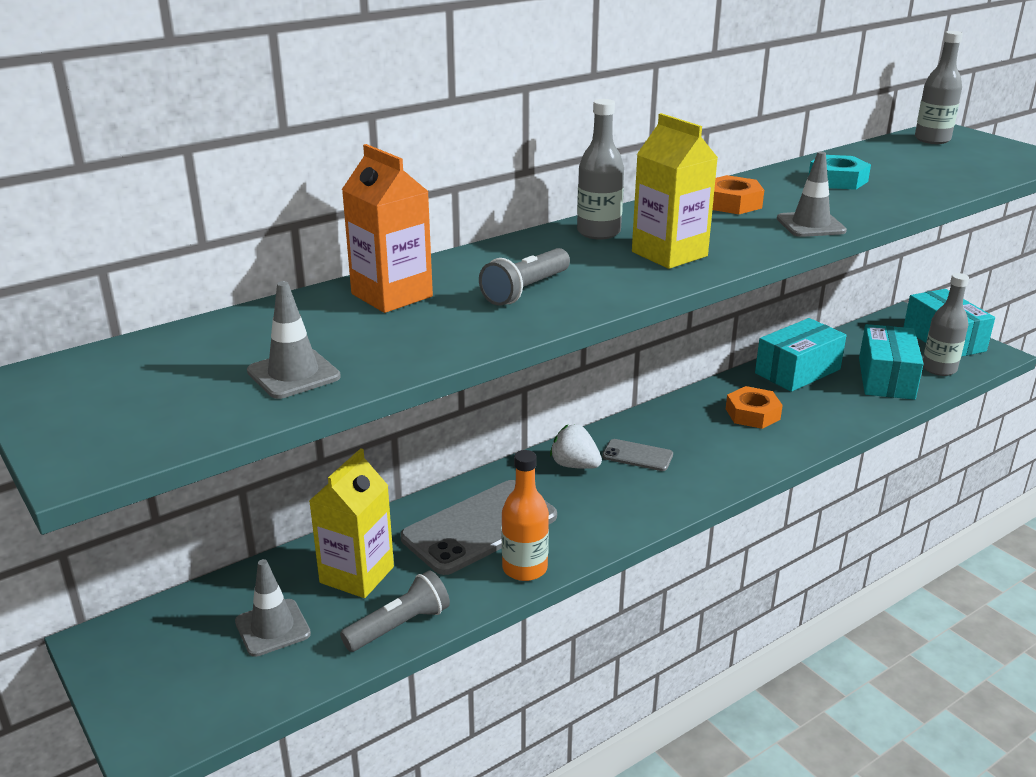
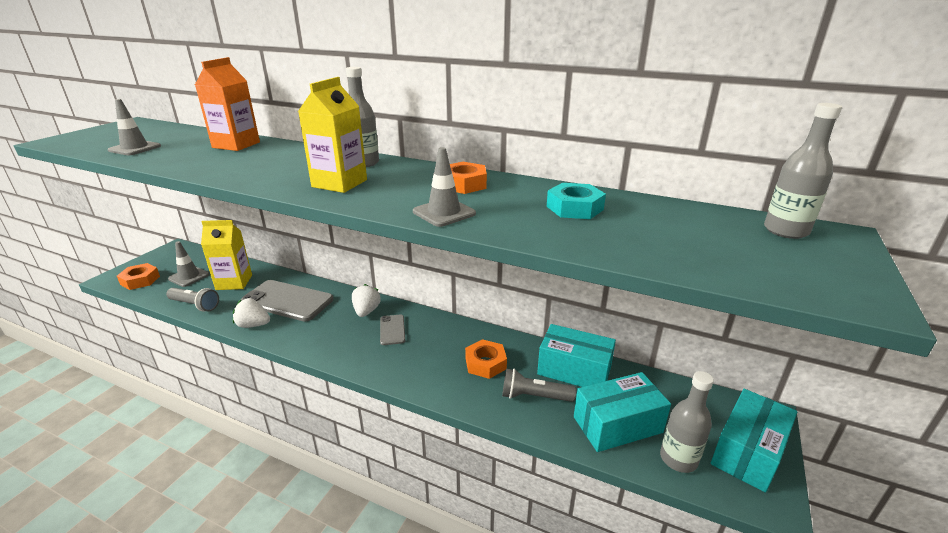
camera: 60 degrees right, 0 degrees up
grey flashlight [479,248,570,306] -> grey flashlight moved to [502,369,576,402]
orange bottle [501,450,549,581] -> white strawberry [233,298,270,328]
none -> orange nut [117,263,160,290]

